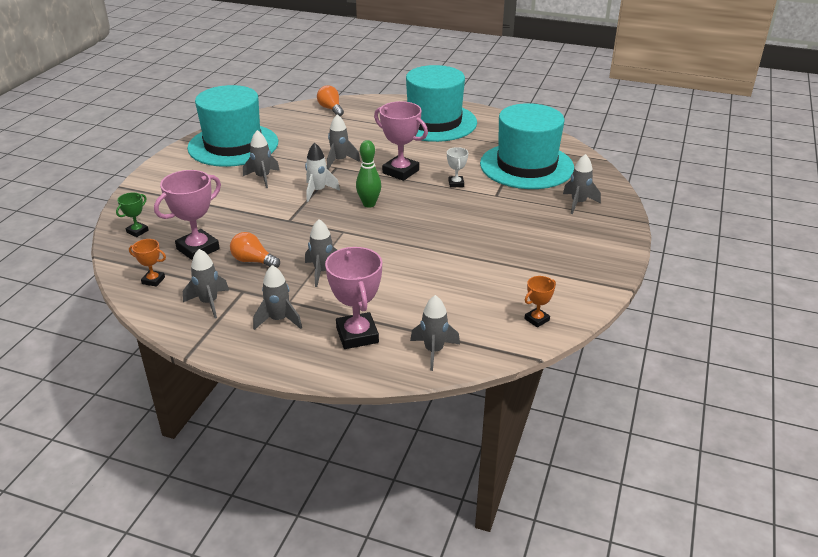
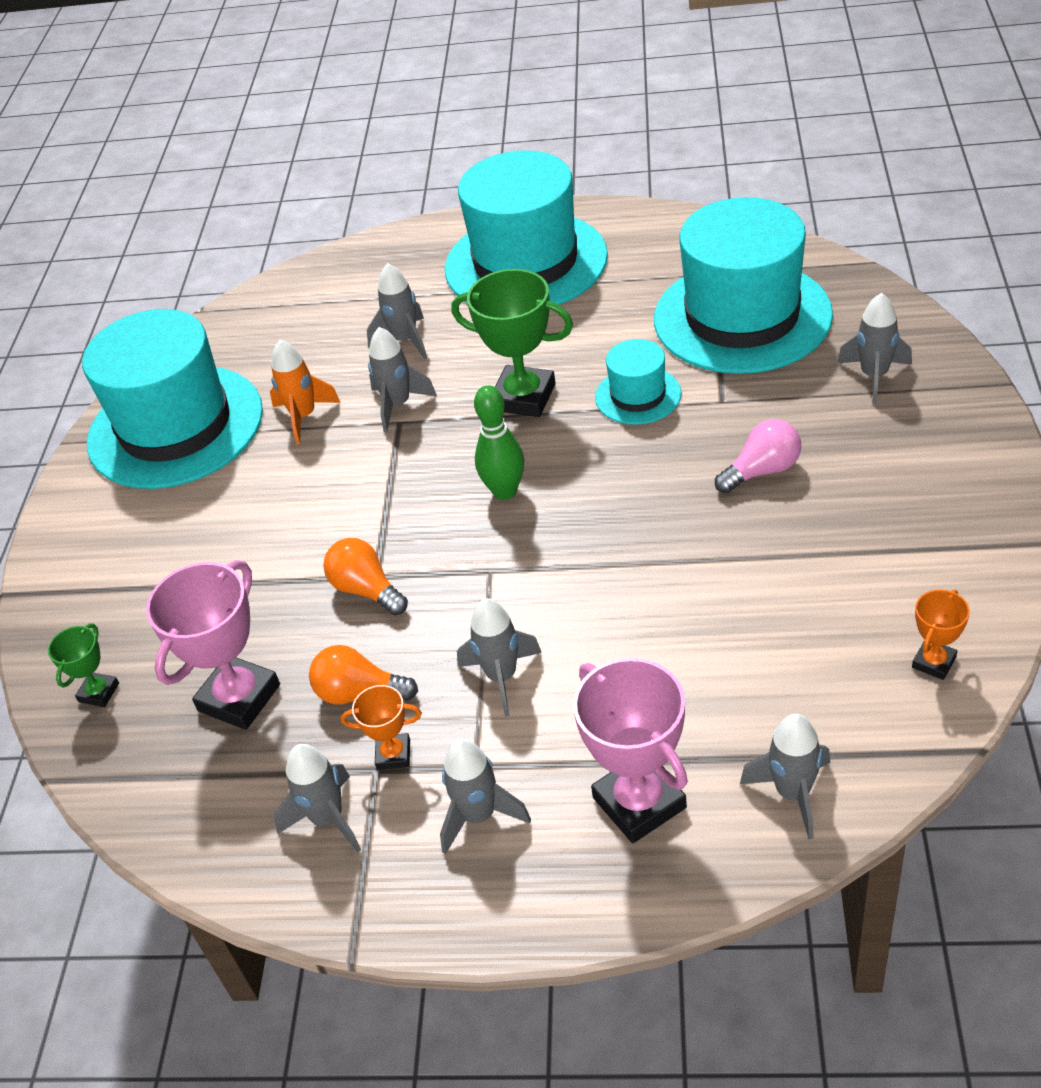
camera: 10 degrees left, 10 degrees up
orange trophy [129,239,166,287] -> orange trophy moved to [341,685,422,770]
grey rocket [243,130,280,188] -> grey rocket moved to [367,263,427,359]
white rocket [305,143,340,202] -> none
orange light bulb [317,85,344,116] -> orange light bulb moved to [323,538,408,616]
pink trophy [374,101,428,181] -> green trophy [451,269,573,417]
white trophy [447,147,468,188] -> turquoise hat [595,339,681,424]
none -> orange rocket [270,340,341,444]
none -> pink light bulb [715,419,801,494]

